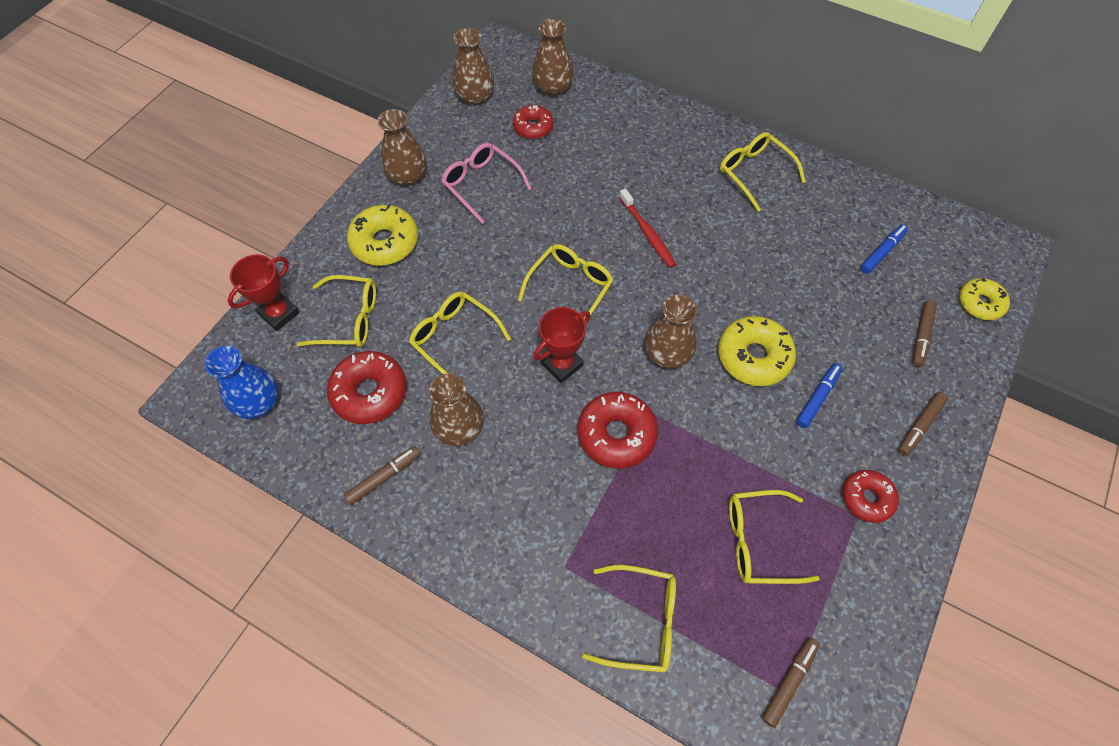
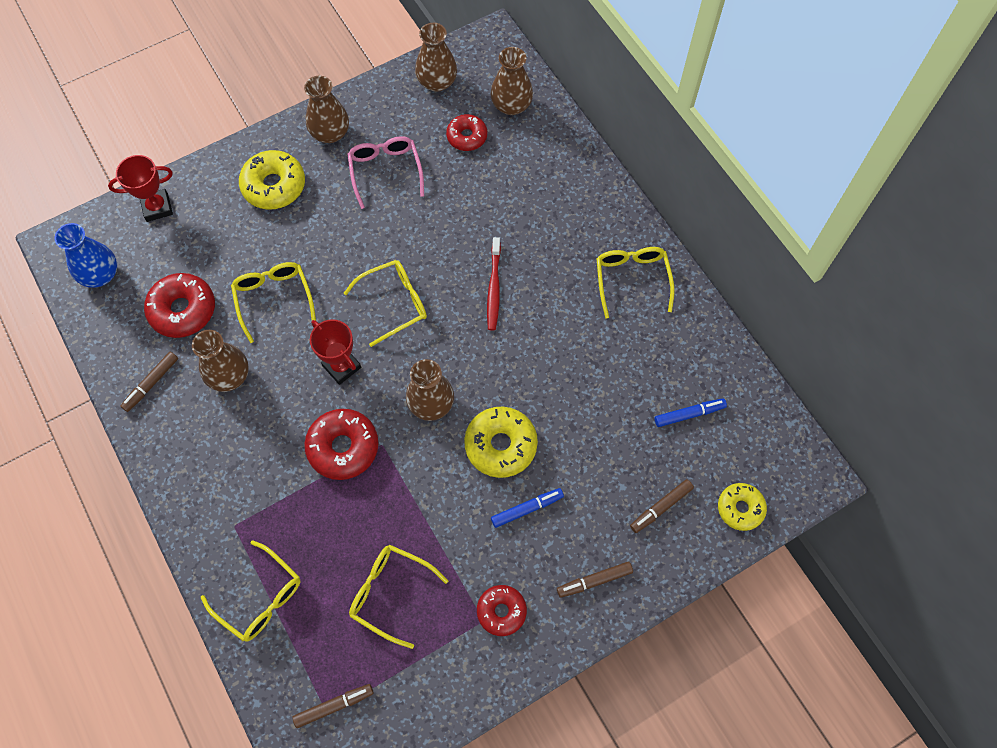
camera: 30 degrees right, 5 degrees up
yellow glasses [296,275,376,347] -> none
brown marker [344,446,421,505] -> brown marker turned 135 degrees clockwise [121,352,178,412]
red trophy [533,307,591,383] -> red trophy turned 60 degrees clockwise [310,319,361,385]

